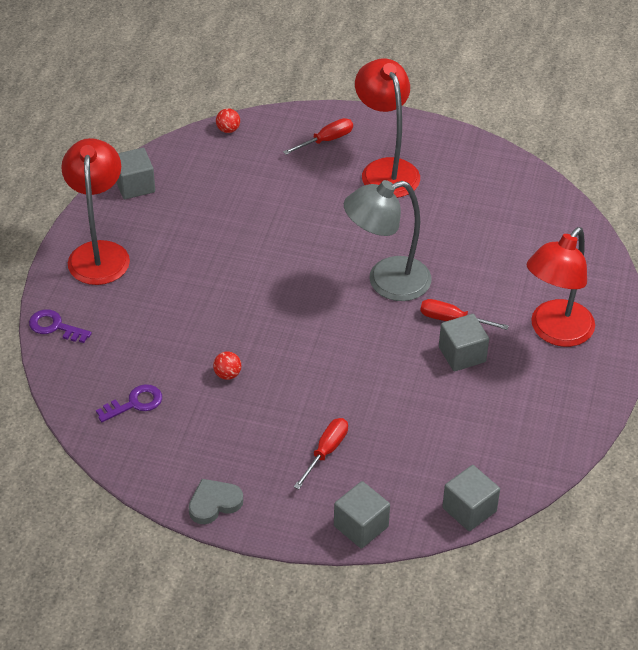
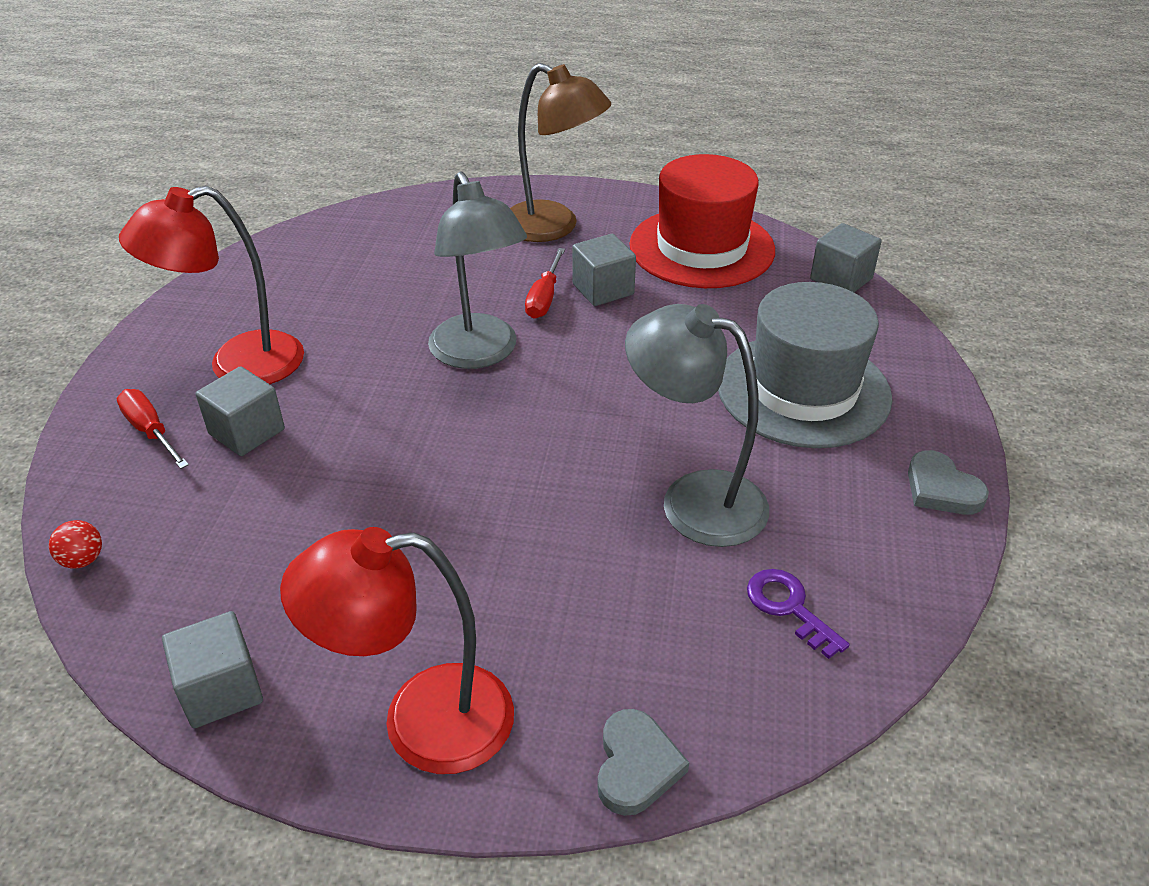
camera: 95 degrees left, 5 degrees down
purple key [29,309,92,343] -> grey heart [597,709,689,816]
red ball [213,352,241,380] -> grey lamp [625,304,769,547]
red screwdriver [294,418,348,489] -> grey hat [718,282,893,448]
grey cube [334,481,390,548] -> grey cube moved to [196,366,285,456]
red lamp [526,227,595,347] -> brown lamp [510,63,611,242]
none -> red hat [629,154,775,288]

